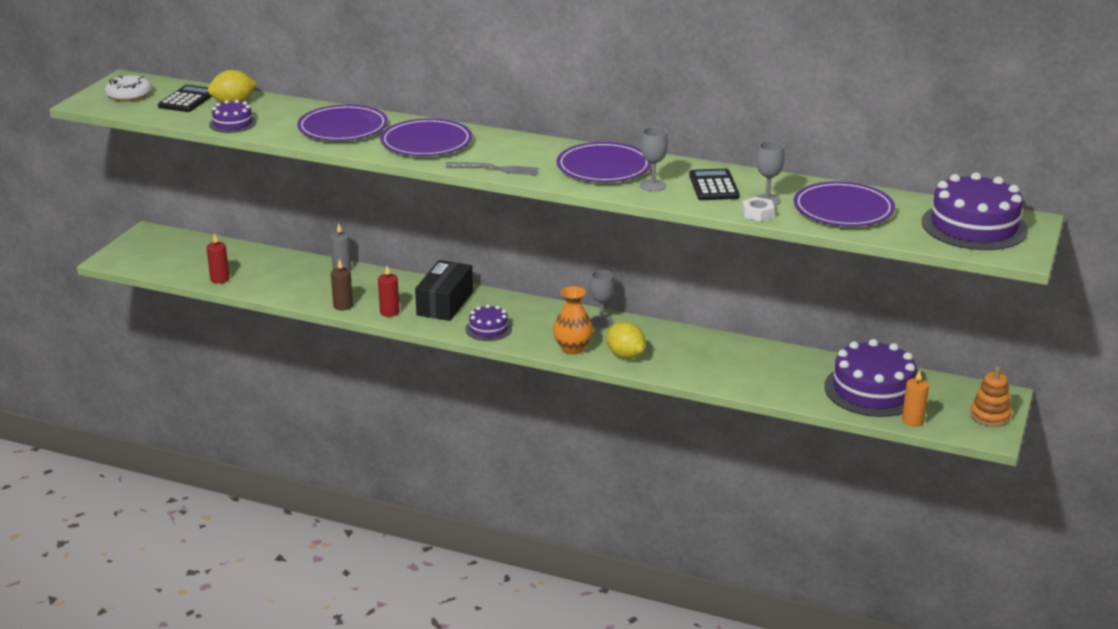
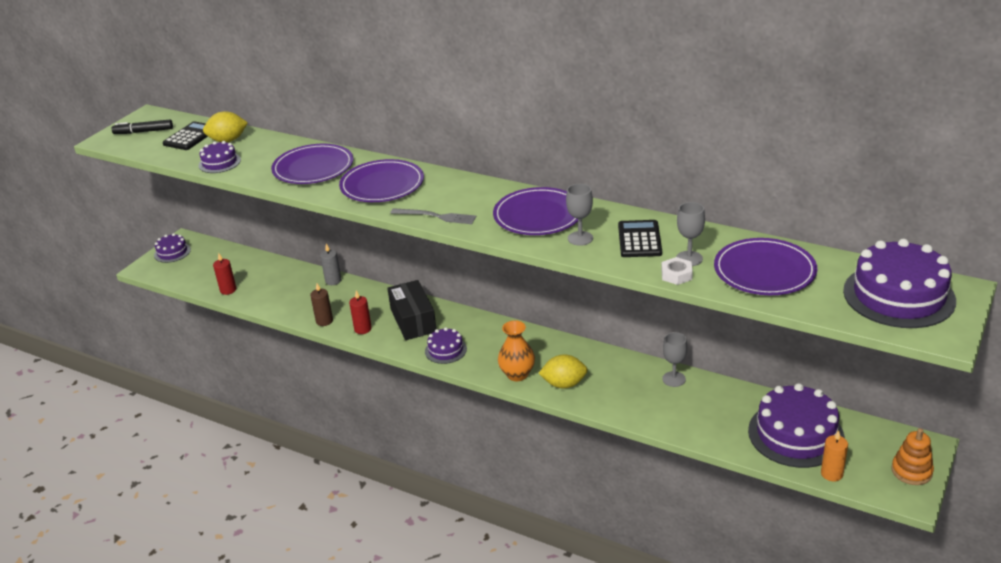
camera: 10 degrees right, 5 degrees up
white donut [105,75,152,101] -> black marker [112,119,173,134]
black box [415,260,473,321] -> black box turned 45 degrees counterclockwise [387,280,436,340]
grey goblet [590,270,614,328] -> grey goblet moved to [662,332,687,387]
yellow lemon [606,321,646,359] -> yellow lemon turned 60 degrees counterclockwise [538,354,588,388]
none -> purple cake [154,233,191,263]

